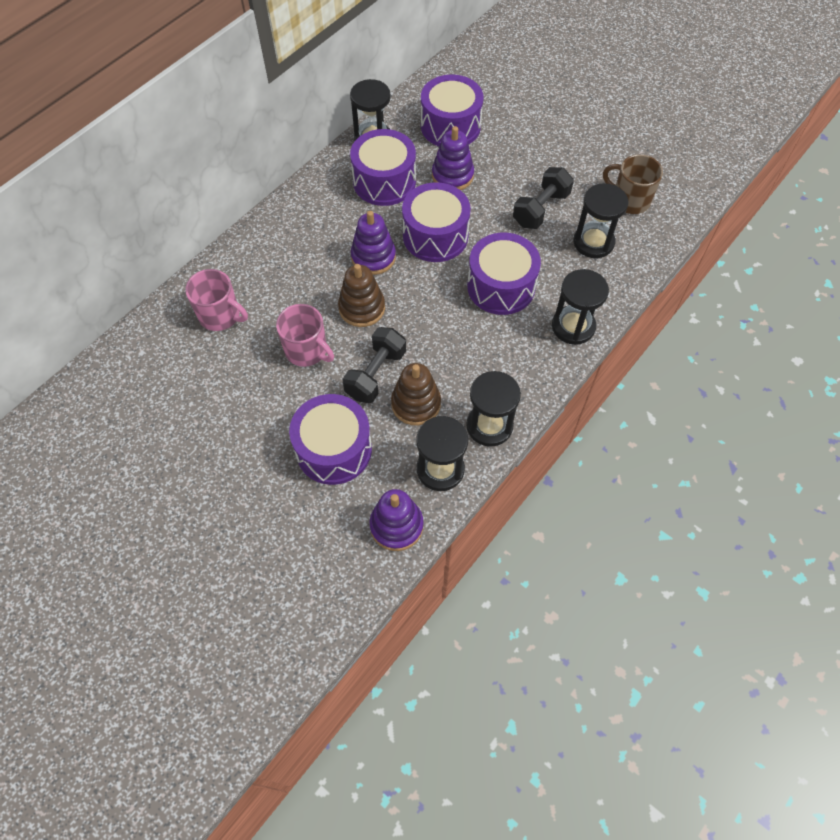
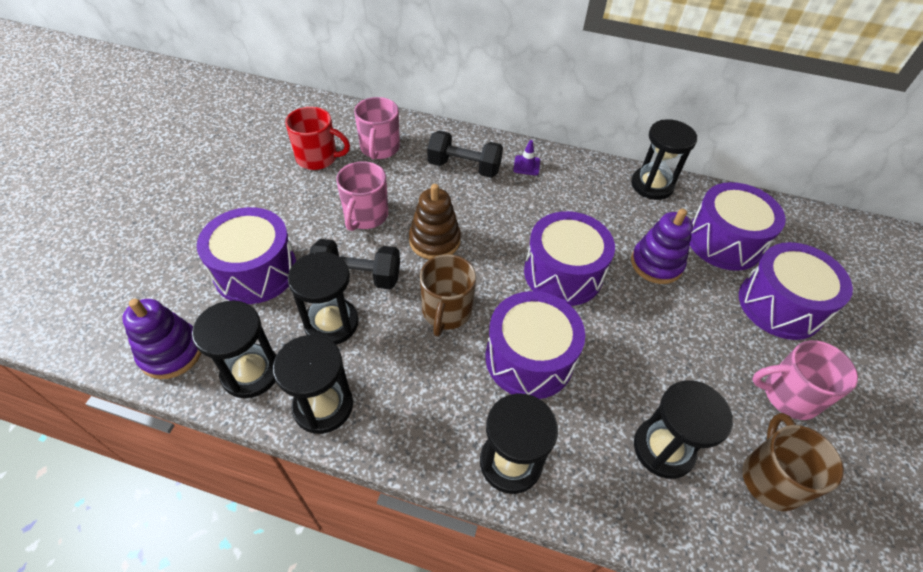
camera: 65 degrees right, 10 degrees down
purple drum [350,129,416,206] -> purple drum moved to [739,242,853,340]
purple stacking toy [351,211,396,275] -> none
brown stacking toy [391,363,441,425] -> black hourglass [288,252,358,345]
black dumbbell [513,167,574,229] -> black dumbbell moved to [427,131,503,178]
none -> red mug [285,107,350,170]
none -> brown mug [420,254,476,337]
none -> purple traffic cone [513,140,540,175]
none -> pink mug [752,340,858,420]

